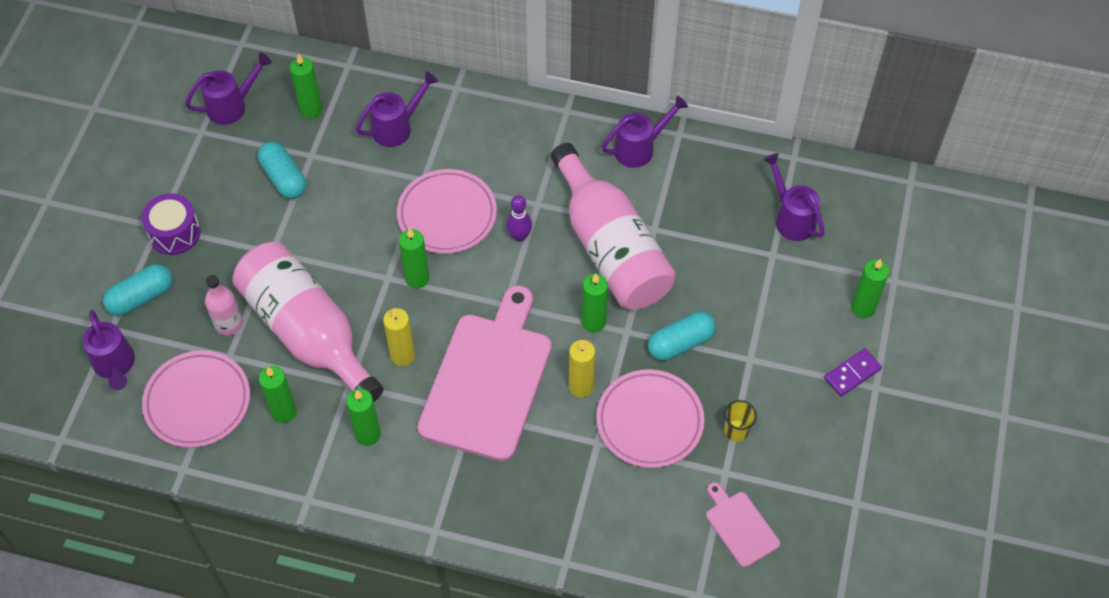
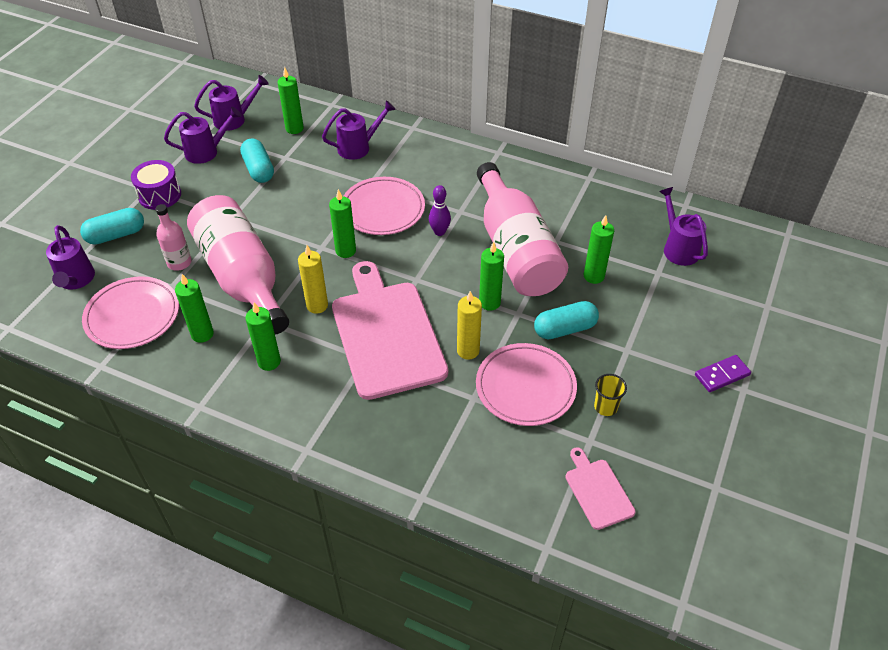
camera: 10 degrees right, 10 degrees down
pink cutting board [417,285,552,462] -> pink cutting board turned 45 degrees counterclockwise [332,261,448,400]
purple watering can [602,96,688,168] -> purple watering can moved to [164,107,242,164]
green candle [851,259,889,318] -> green candle moved to [584,215,614,284]

